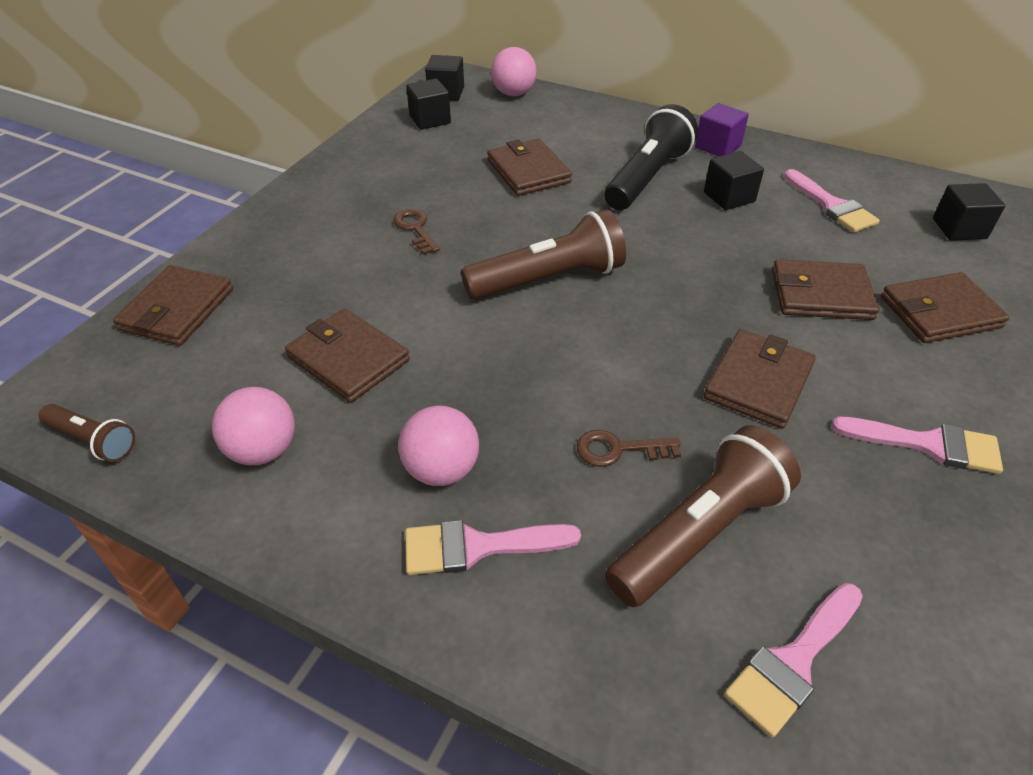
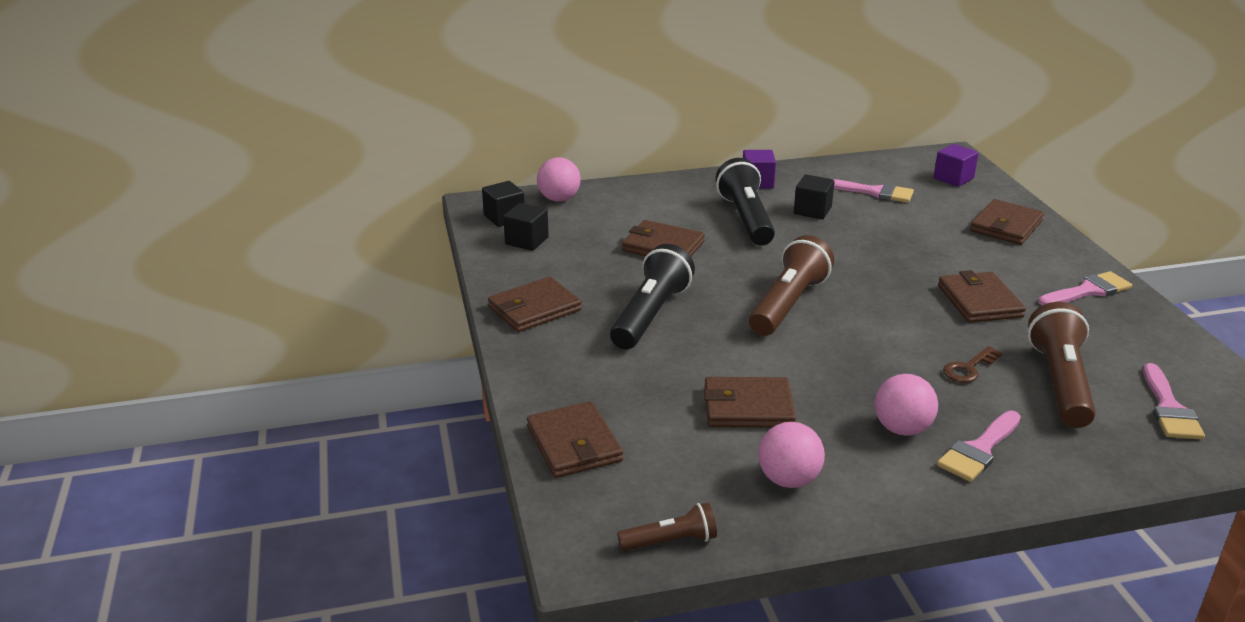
camera: 40 degrees left, 15 degrees down
brown key [393,209,440,255] -> black flashlight [610,244,695,349]
brown wallet [772,259,880,320] -> brown wallet moved to [488,277,582,332]
black cube [933,183,1005,241] -> purple cube [934,144,979,187]

